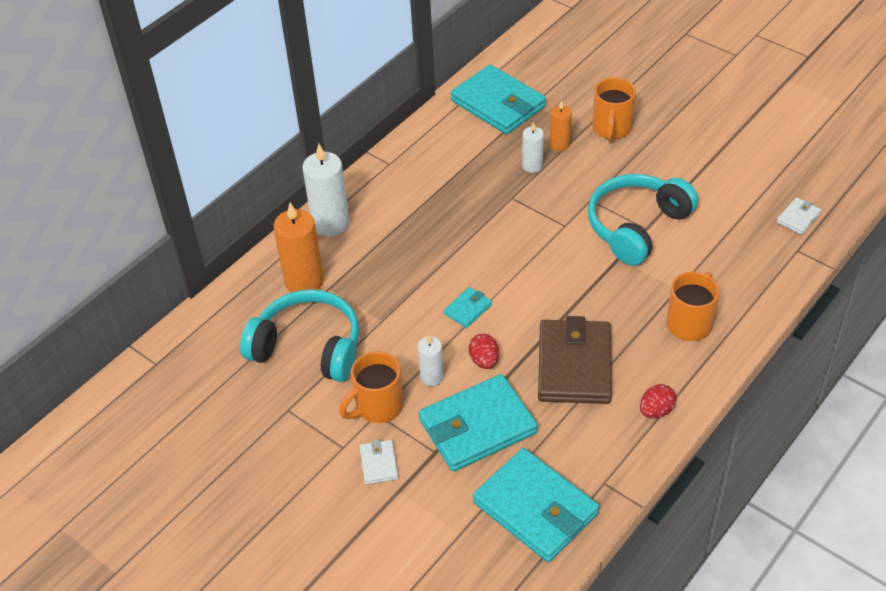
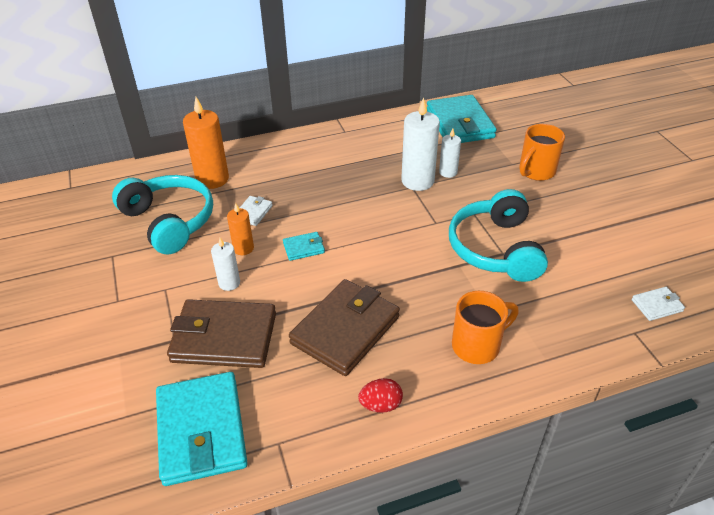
camera: 30 degrees right, 5 degrees down
white candle [303,144,349,237] -> white candle moved to [401,97,440,191]
orange mug [339,351,404,423] -> none
white wallet [360,440,398,484] -> white wallet moved to [240,196,273,226]
turquoise wallet [419,374,538,472] -> brown wallet [167,299,276,368]
red egg [469,334,499,369] -> none
orange candle [550,100,572,151] -> orange candle moved to [227,203,254,255]
turquoise headphones [588,174,698,266] -> turquoise headphones turned 75 degrees counterclockwise [449,189,548,282]

